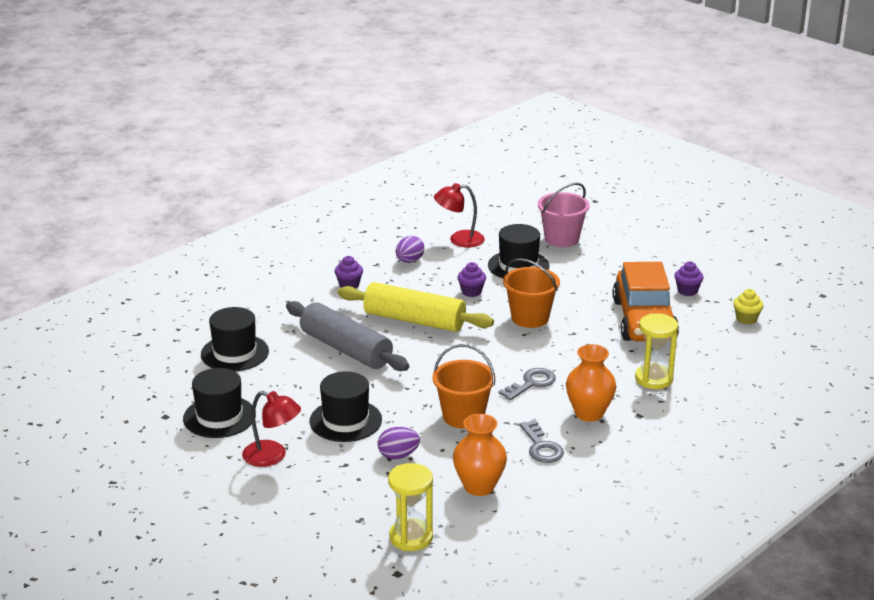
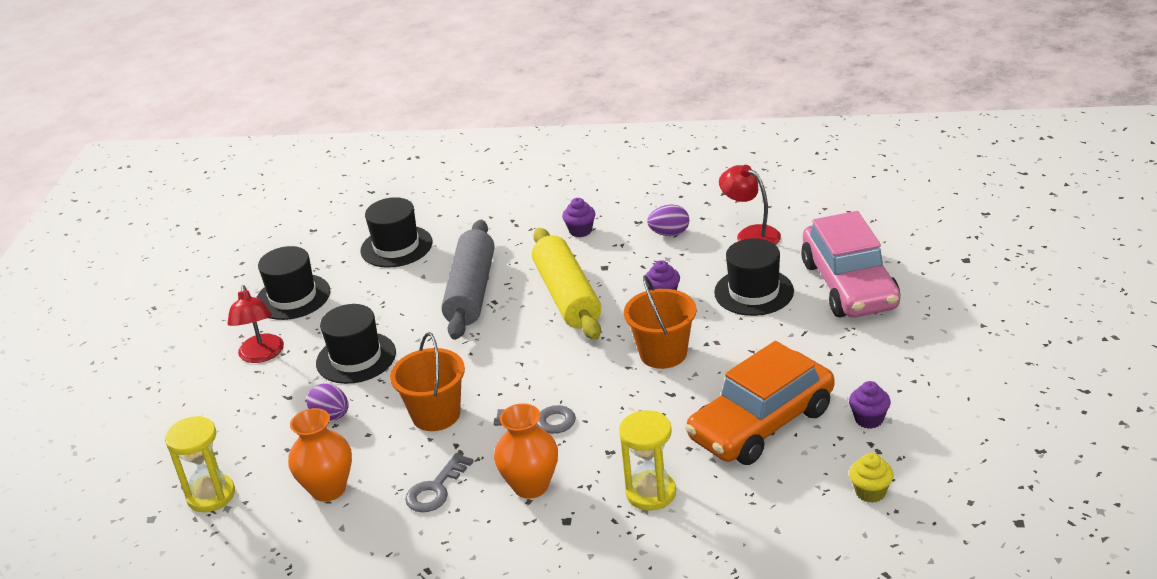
camera: 55 degrees right, 5 degrees up
pink bucket [538,183,590,247] -> pink car [801,211,900,317]

